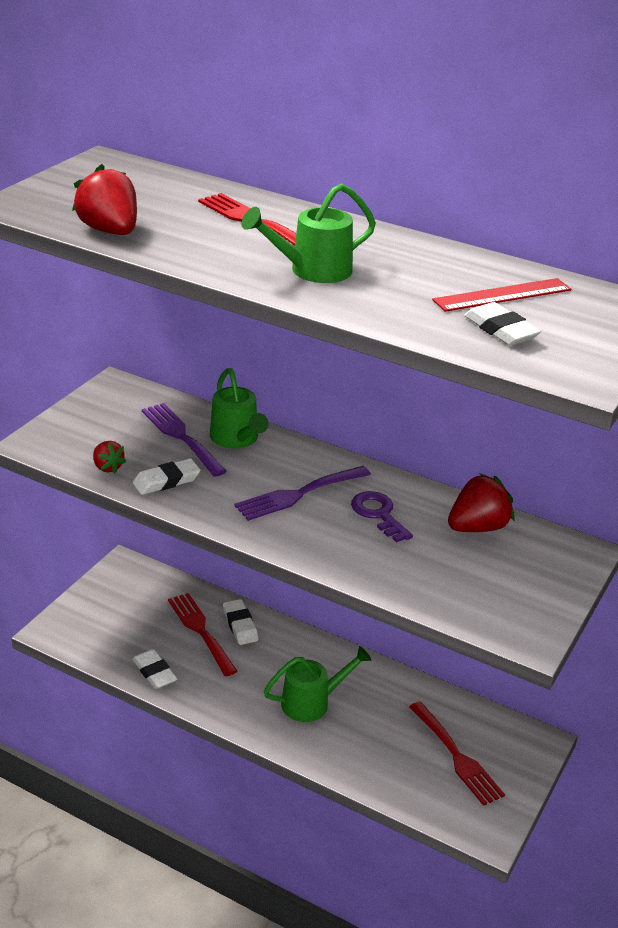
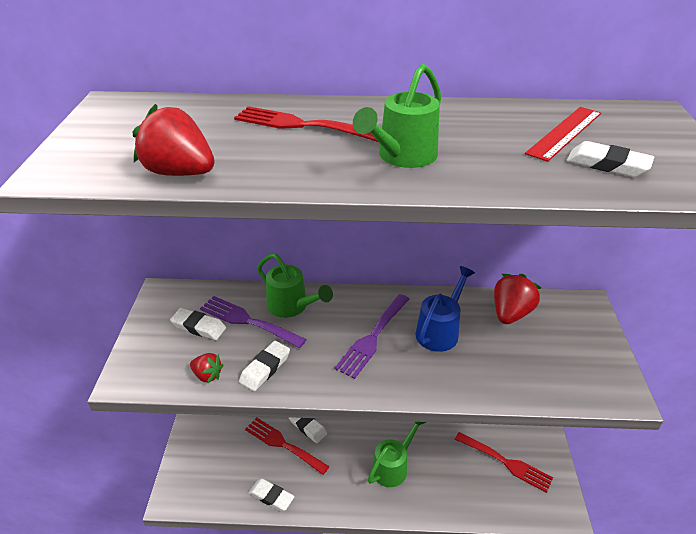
camera: 25 degrees left, 5 degrees up
purple key [351,491,413,543] -> blue watering can [415,266,475,352]
none -> white eraser [170,308,226,340]

